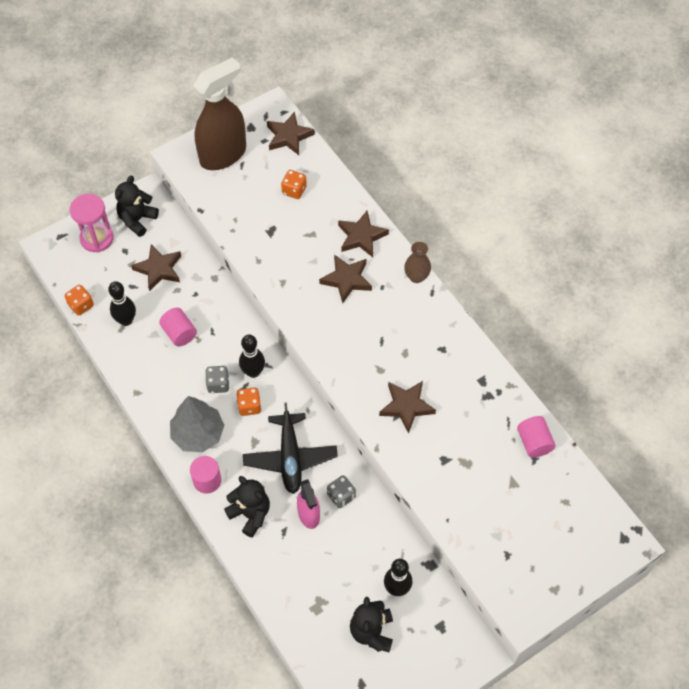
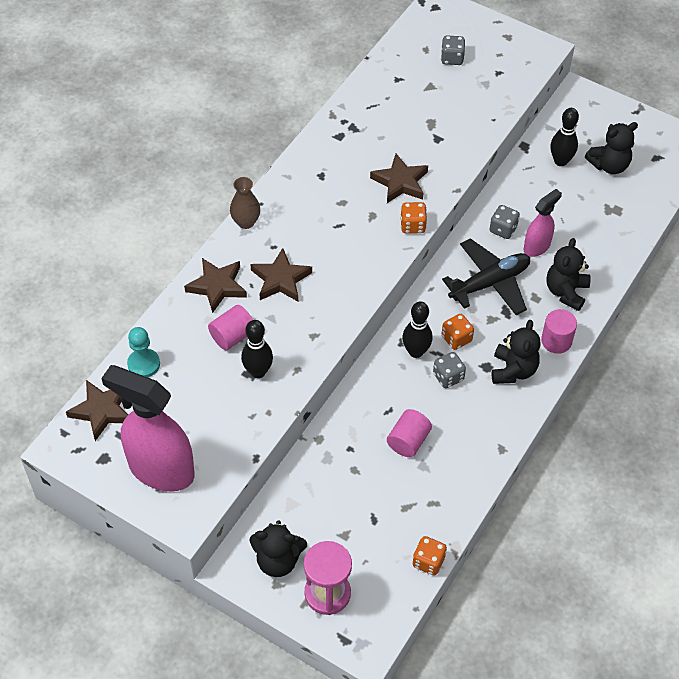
camera: 115 degrees left, 5 degrees down
black bowling pin [108,281,136,326] -> black bowling pin moved to [241,320,273,378]
brown star [131,244,181,291] -> none
grey tree [170,396,224,452] -> black teddy bear [492,320,541,384]
brown spray bottle [193,57,246,170] -> pink spray bottle [101,365,195,492]
orange dice [281,170,307,199] -> orange dice moved to [400,202,427,233]
pink cylinder [517,416,556,458] -> pink cylinder moved to [208,305,253,350]
none -> turquoise pawn [127,327,160,377]
none -> grey dice [441,35,465,65]

